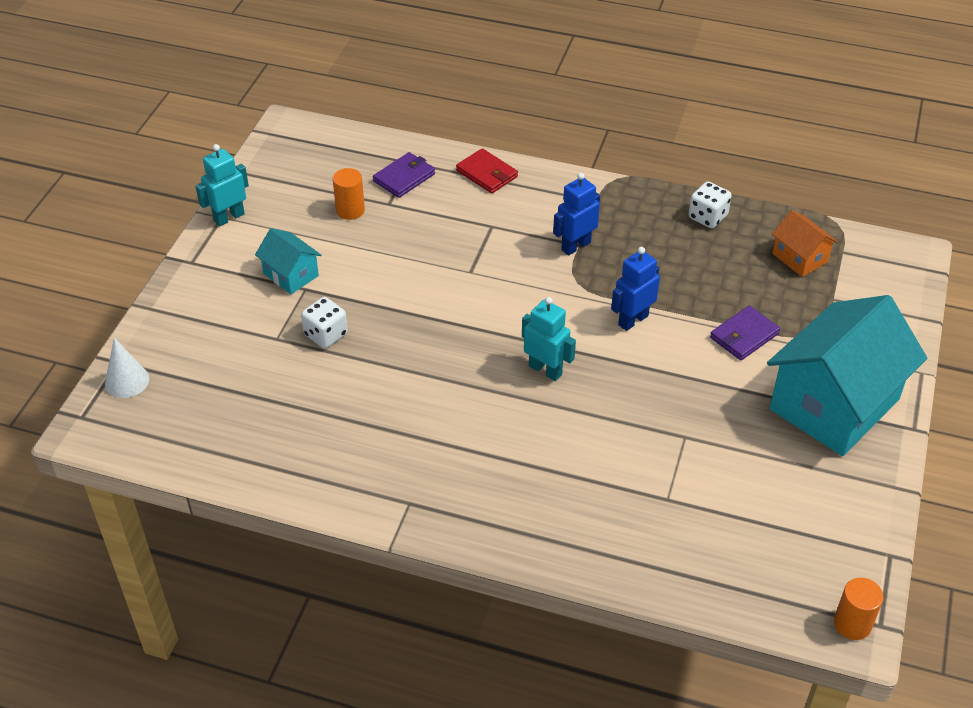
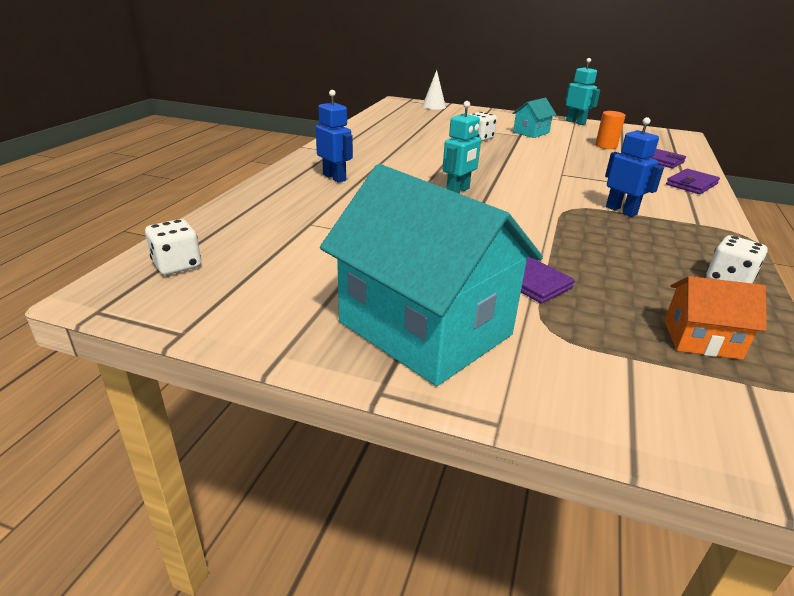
camera: 90 degrees right, 15 degrees down
red wallet [456,148,518,194] -> purple wallet [666,169,720,194]
blue robot [611,247,660,331] -> blue robot moved to [316,90,353,183]
orange house [772,210,838,277] -> orange house turned 45 degrees clockwise [664,276,767,360]
orange cylinder [834,578,884,640] -> none
none -> white dice [145,219,201,275]

